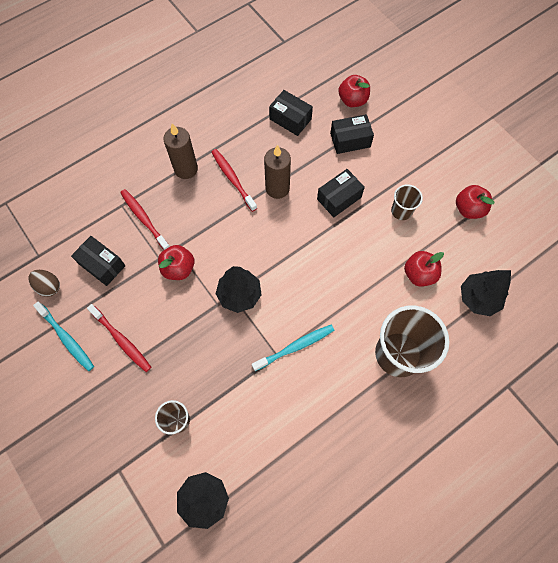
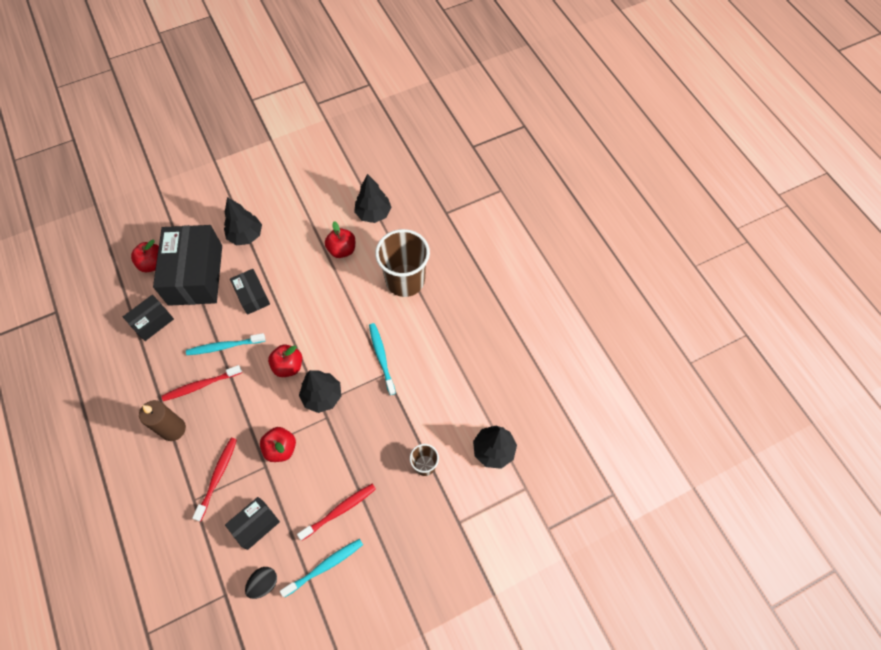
camera: 80 degrees left, 5 degrees down
brown egg [28,270,60,297] -> black egg [245,567,277,599]
red toothbrush [120,189,170,250] -> red toothbrush turned 135 degrees clockwise [192,438,237,521]
brown candle [264,145,291,199] -> turquoise toothbrush [186,333,266,355]
black box [330,114,374,154] -> black box [153,225,222,306], size x1.98
brown cup [391,185,423,220] -> none
red apple [456,185,494,219] -> red apple moved to [268,345,302,377]
none -> black tree [224,197,262,245]

